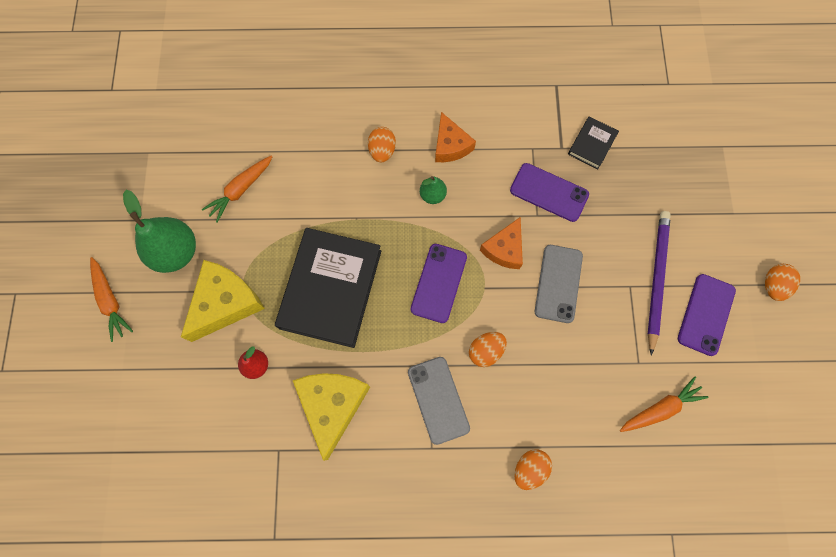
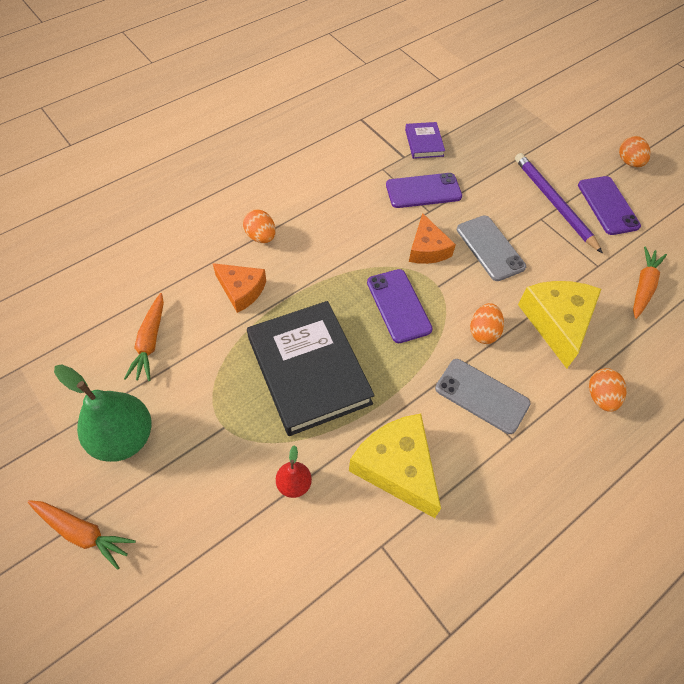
camera: 40 degrees left, 15 degrees down
yellow cheese [181,260,265,342] -> yellow cheese moved to [518,281,601,369]
green pear [420,176,447,204] -> none
orange cheese [435,112,476,162] -> orange cheese moved to [213,263,266,313]
black book [568,116,619,169] -> purple book [405,122,445,159]

